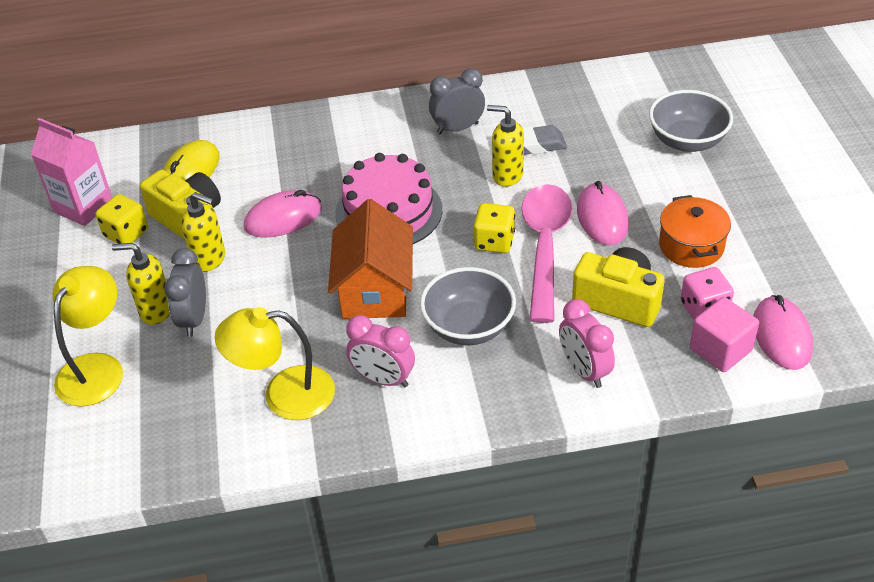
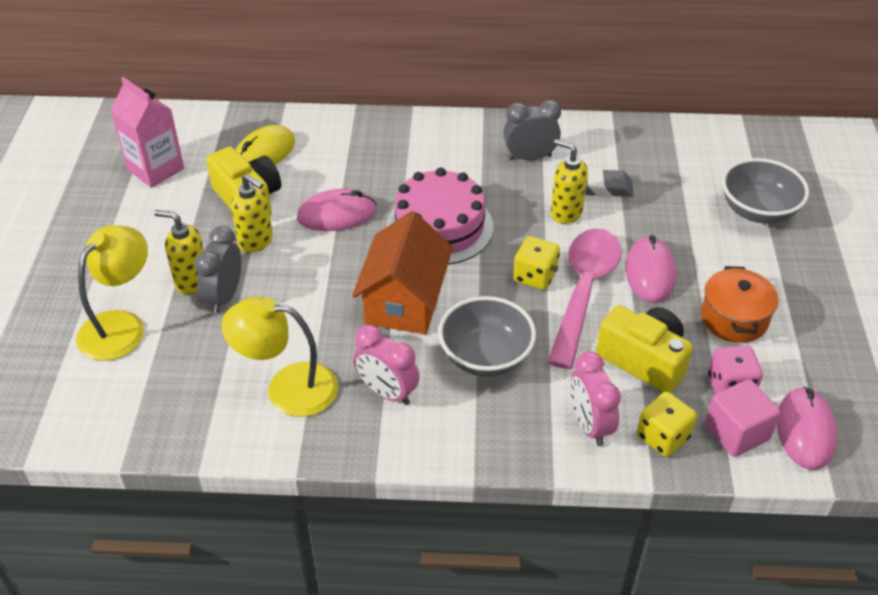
camera: 10 degrees right, 0 degrees up
yellow dice [96,194,148,244] -> yellow dice moved to [637,392,697,457]

